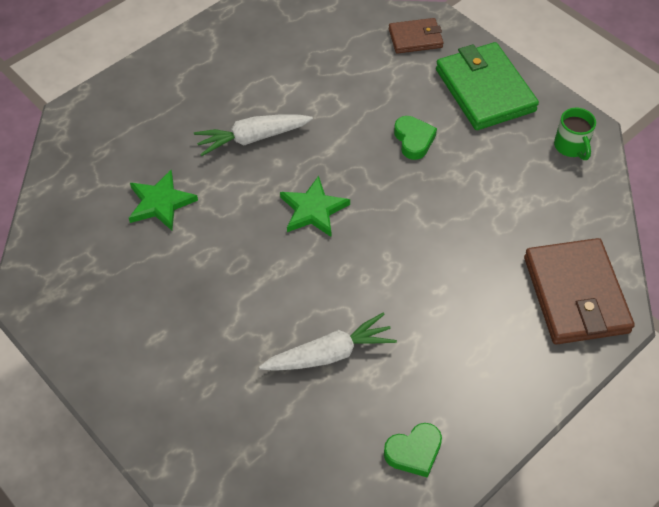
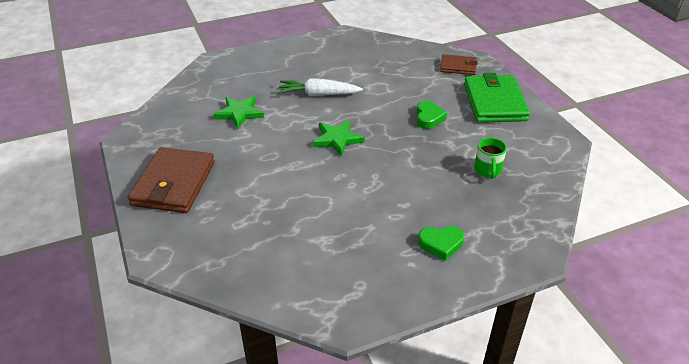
camera: 20 degrees right, 15 degrees down
white carrot [259,313,397,371] -> none
green heart [384,423,442,478] -> green heart moved to [418,226,464,261]
brown wallet [524,238,635,345] -> brown wallet moved to [128,147,215,213]
green mug [554,108,596,160] -> green mug moved to [474,137,507,179]

